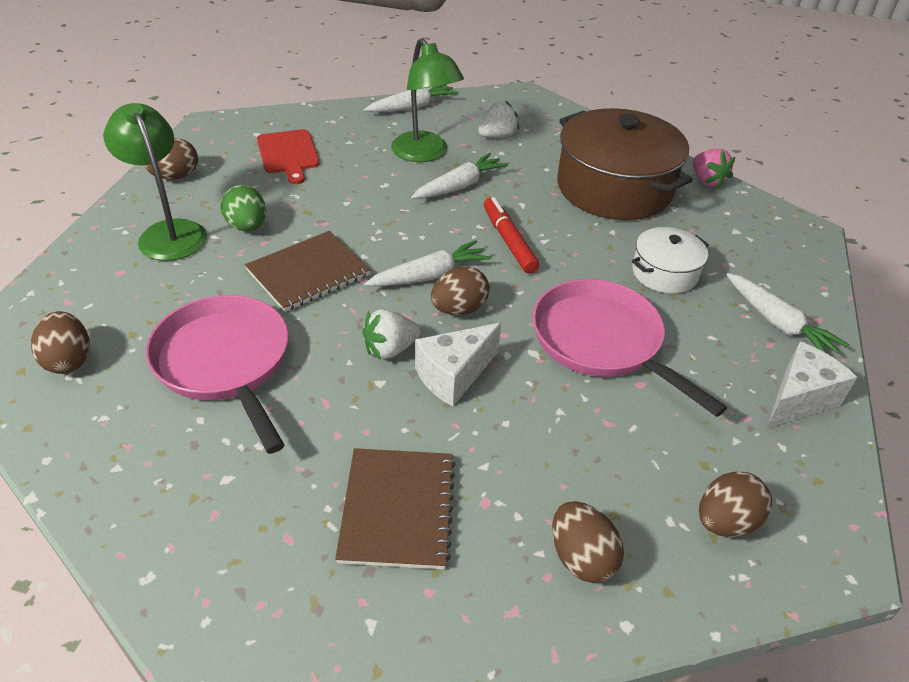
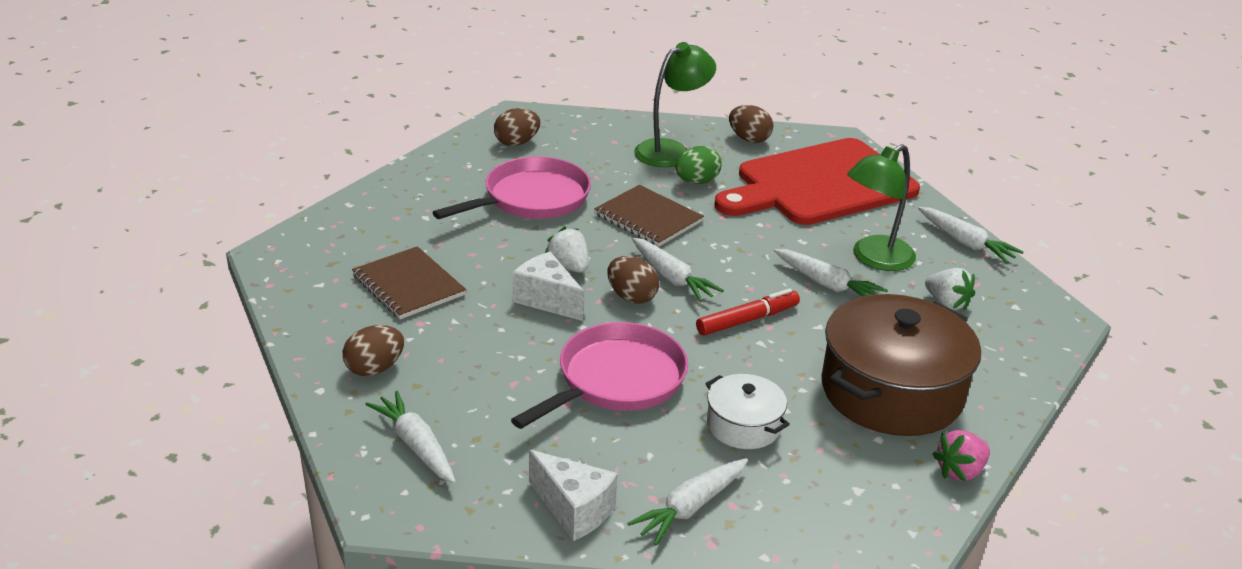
camera: 80 degrees right, 10 degrees down
red cutting board [257,129,320,184] -> red cutting board [714,138,920,225], size x2.20
brown notebook [335,448,455,569] -> brown notebook turned 60 degrees clockwise [352,246,466,319]
brown egg [699,471,772,537] -> white carrot [365,391,456,484]

